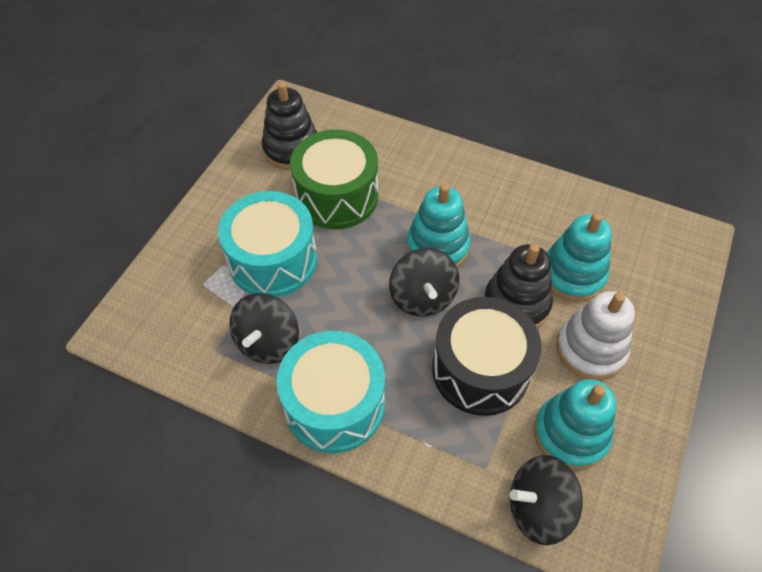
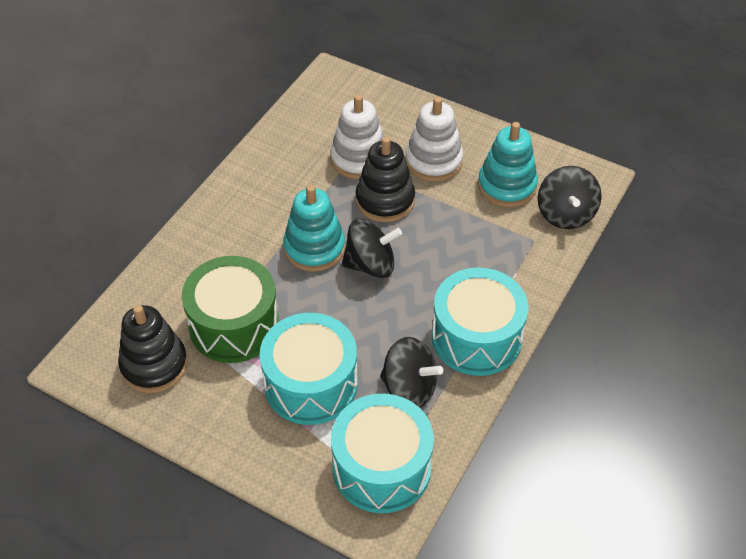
camera: 85 degrees left, 5 degrees down
black drum [432,297,542,416] -> none
turquoise stacking toy [547,213,612,302] -> white stacking toy [330,95,384,179]
none -> turquoise drum [331,393,434,513]

